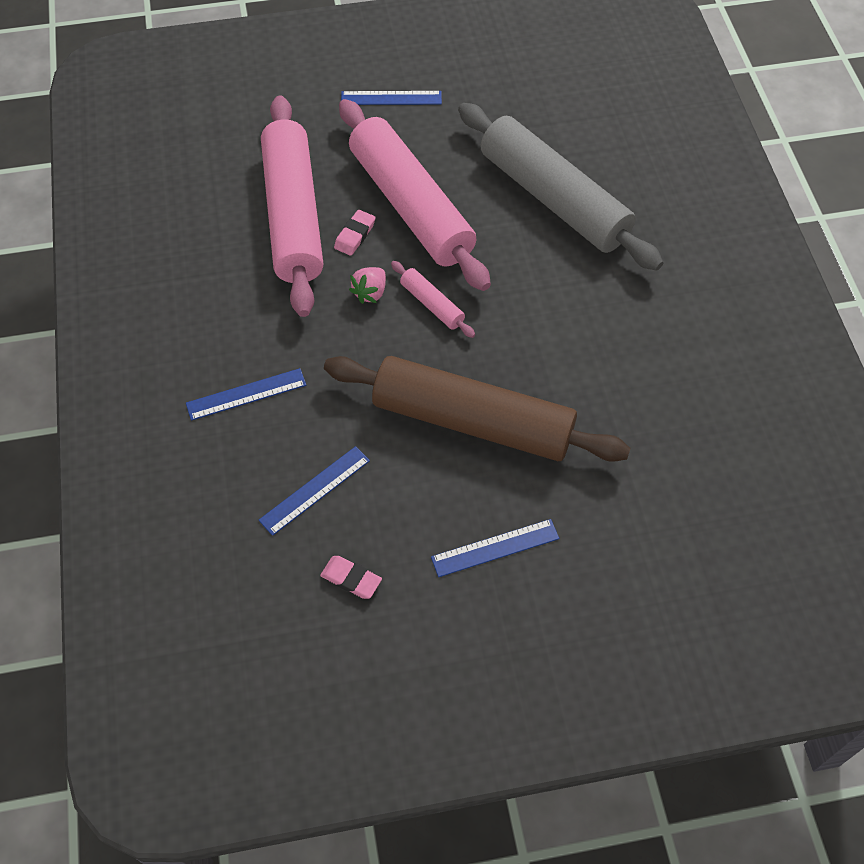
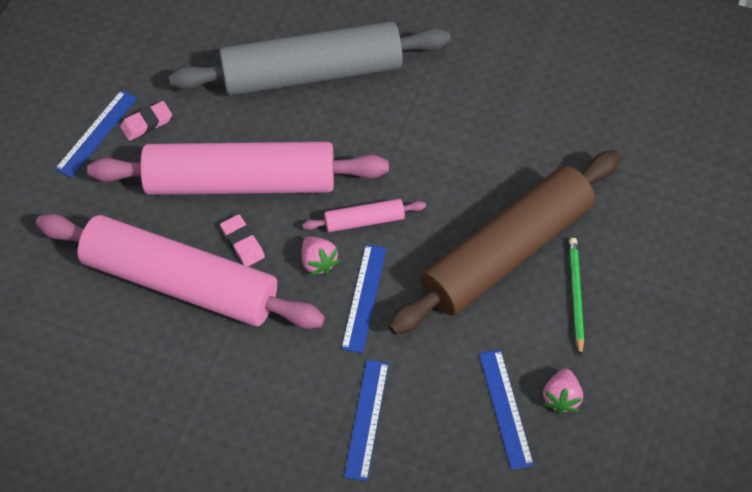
camera: 60 degrees left, 0 degrees up
pink eraser [320,556,382,599] -> pink eraser moved to [120,101,172,141]
blue ruler [431,519,559,577] -> blue ruler moved to [341,244,387,353]
none -> pink strawberry [543,369,583,414]
none -> green pencil [569,238,584,356]

